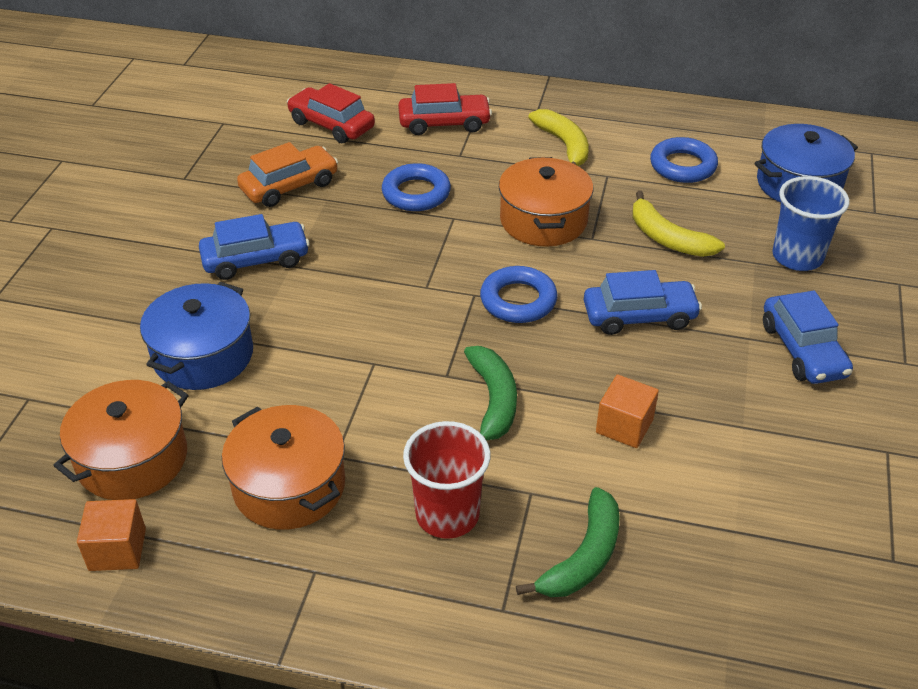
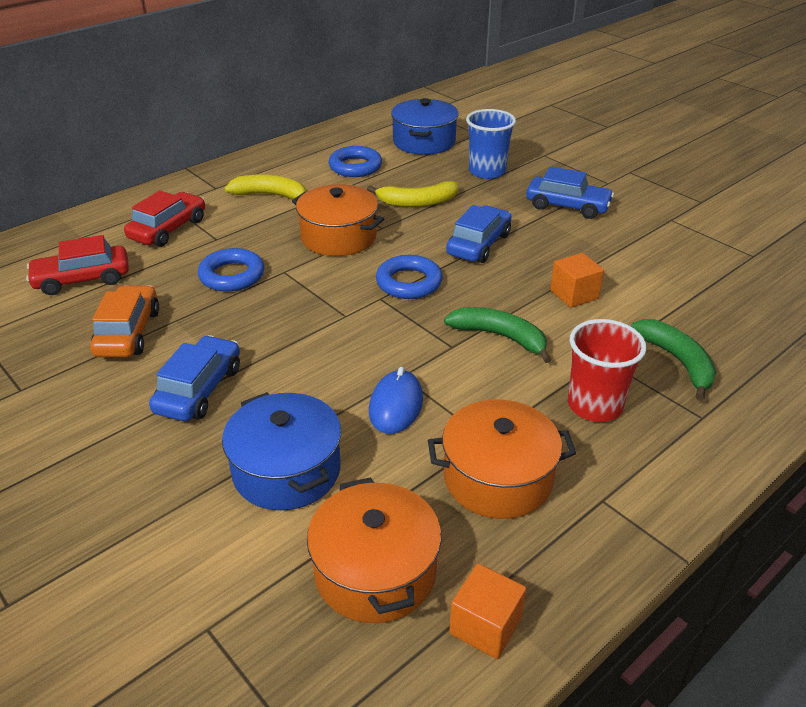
camera: 55 degrees left, 5 degrees down
none -> blue mouse [369,367,423,434]

